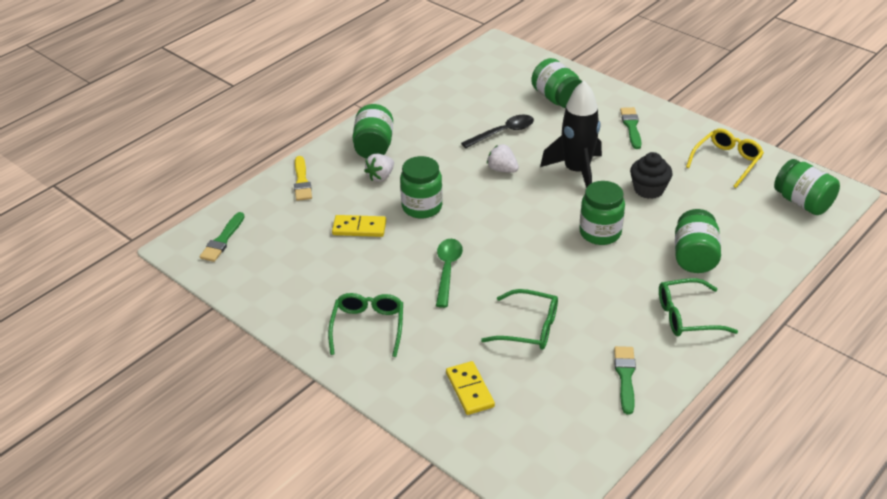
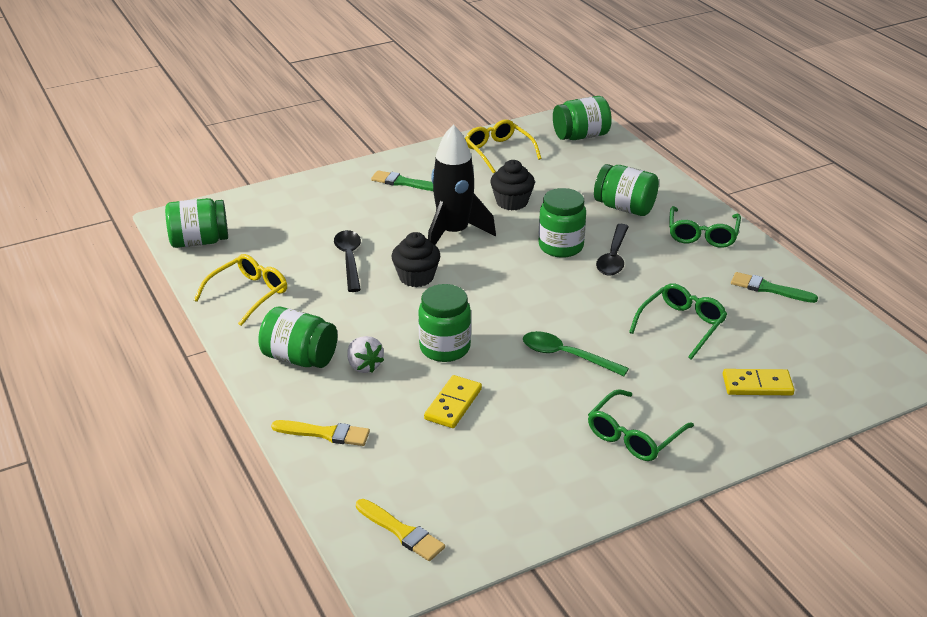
camera: 70 degrees left, 5 degrees down
green brush [200,212,245,262] -> yellow brush [356,499,445,561]
green glasses [328,293,403,357] -> green glasses turned 75 degrees counterclockwise [588,389,694,461]
white strawberry [487,144,519,173] -> black cupcake [392,232,440,287]
green jar [531,58,582,108] -> green jar moved to [165,198,228,248]
none -> yellow glasses [194,254,287,326]
none -> black spoon [596,224,629,276]

